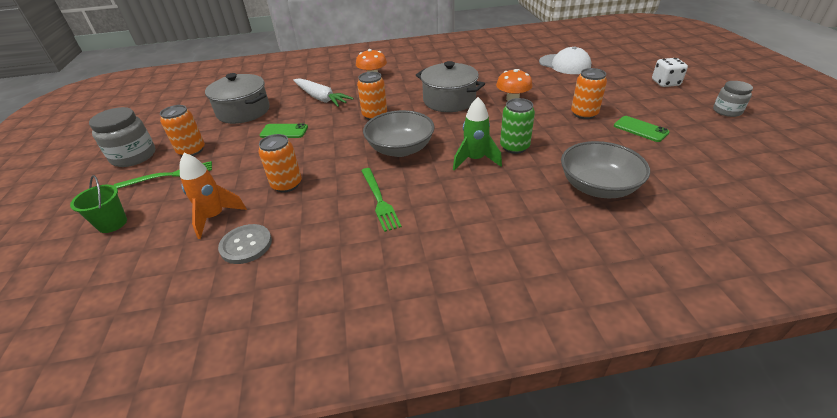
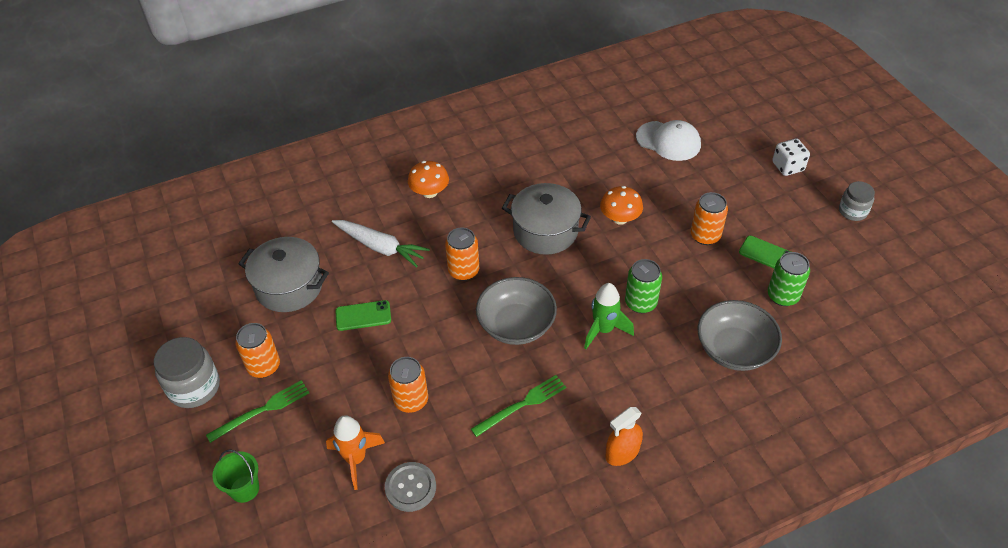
camera: 15 degrees left, 10 degrees up
green fork [361,168,402,232] -> green fork turned 90 degrees counterclockwise [471,375,566,437]
none -> orange spray bottle [605,407,643,466]
none -> green can [768,252,810,306]

